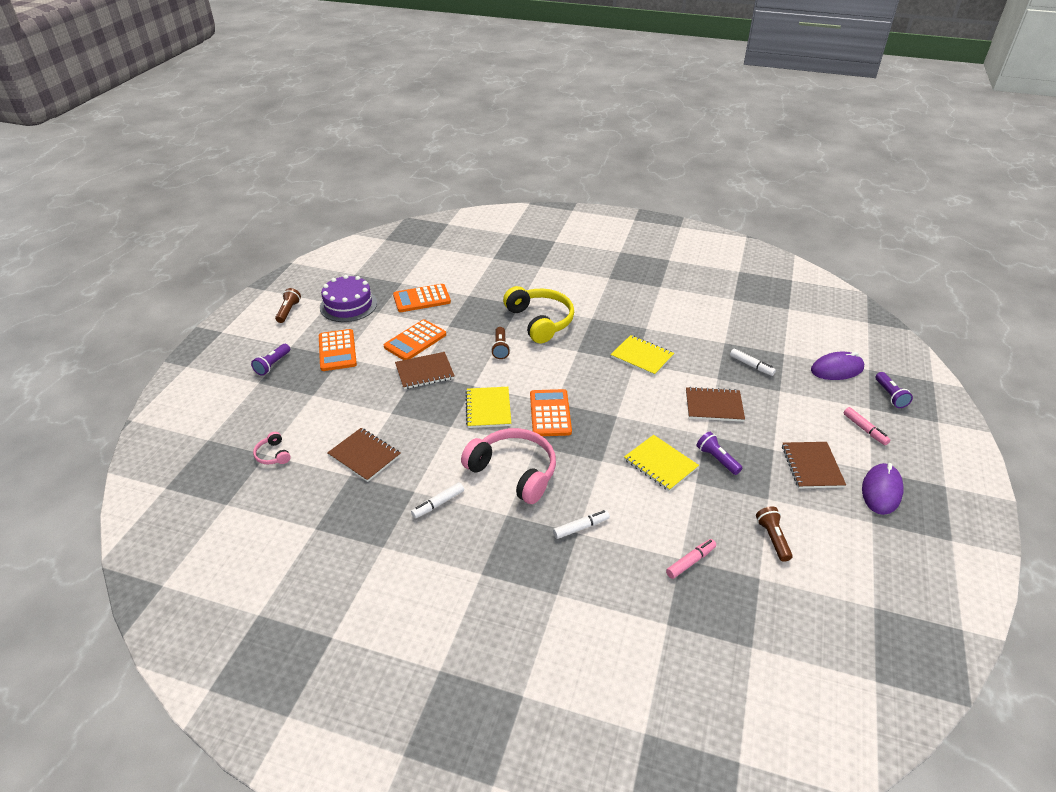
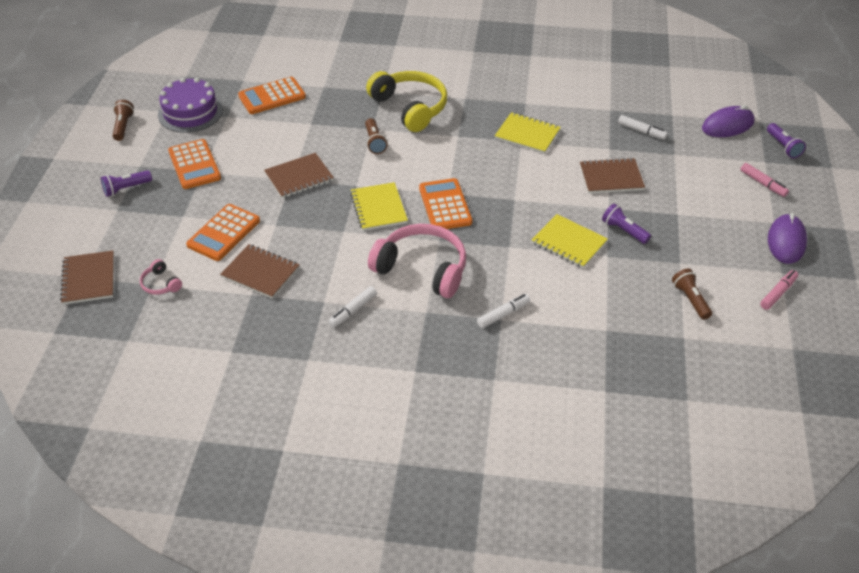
camera: 10 degrees left, 5 degrees up
purple flashlight [251,344,290,376] -> purple flashlight turned 45 degrees clockwise [101,170,152,197]
orange calculator [384,319,446,360] -> orange calculator moved to [186,204,260,261]
pink marker [666,539,716,579] -> pink marker moved to [760,270,798,310]
brown notebook [782,442,846,488] -> brown notebook moved to [60,250,114,305]

